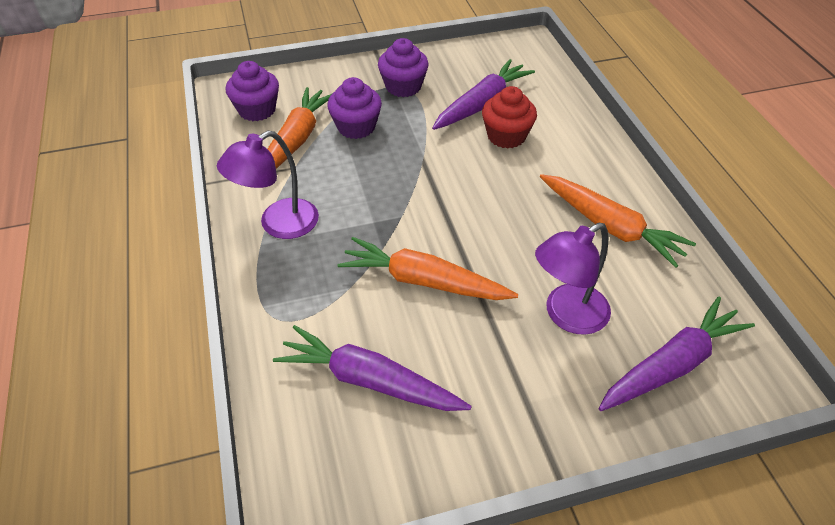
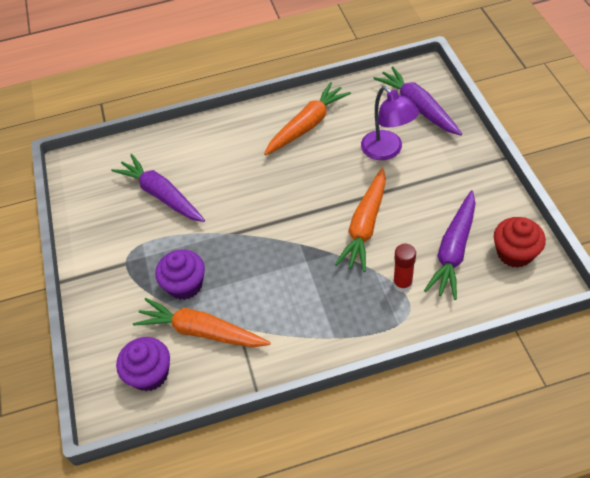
camera: 85 degrees left, 5 degrees up
purple lamp [217,131,319,239] -> none
purple cupcake [378,38,429,97] -> none
red cupcake [482,86,537,149] -> red cupcake moved to [494,217,546,268]
none -> red glue stick [393,244,416,292]

